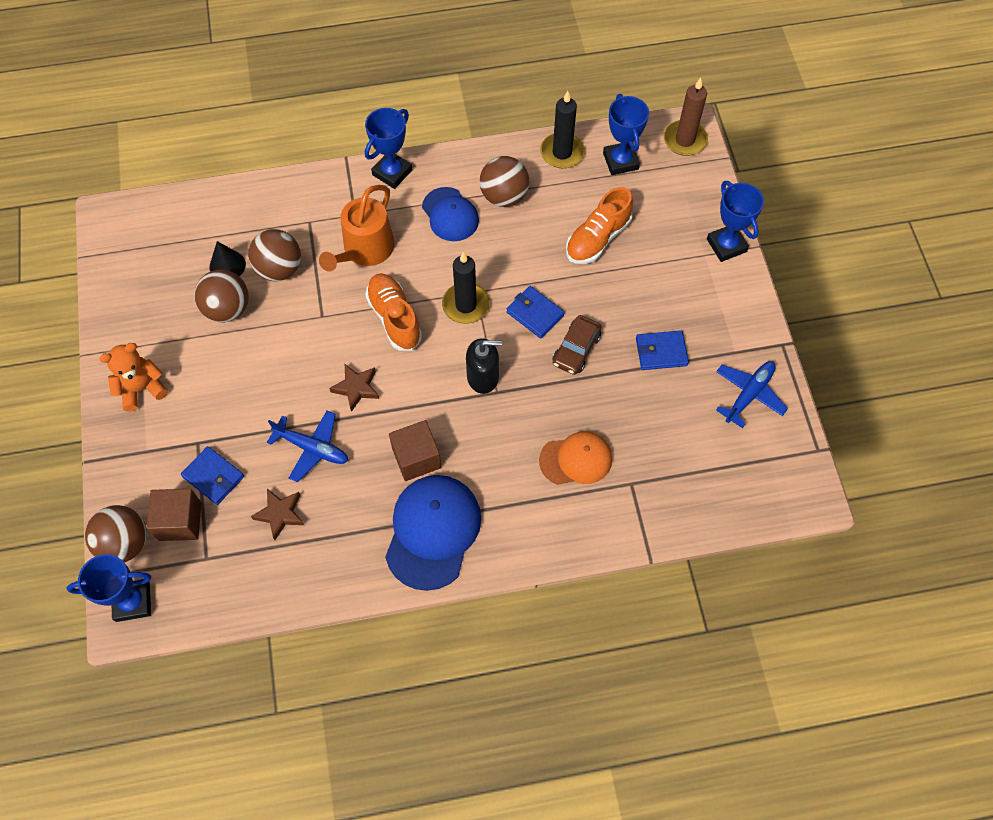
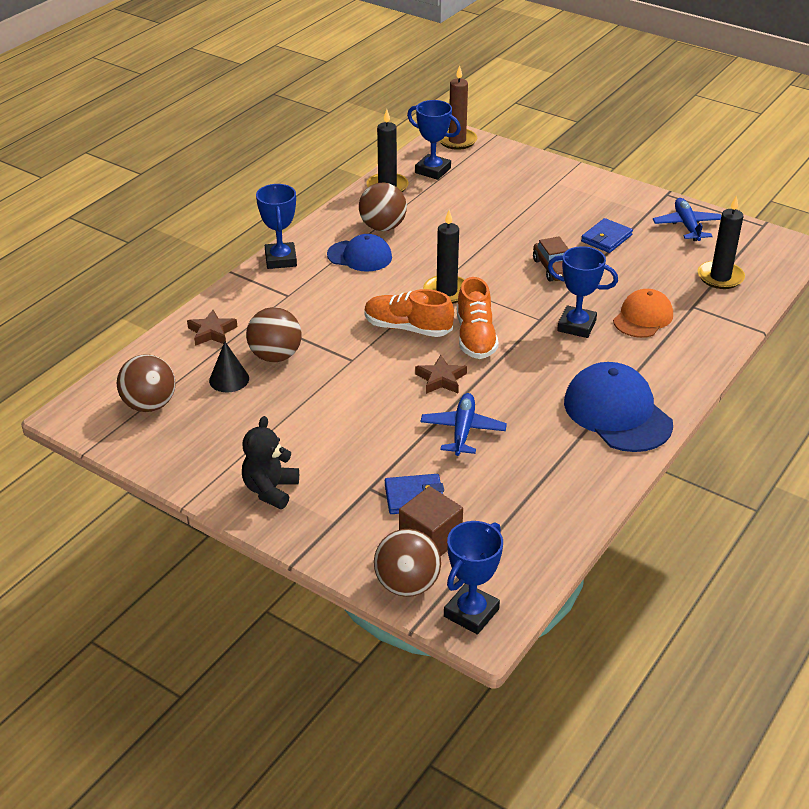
camera: 45 degrees left, 25 degrees down
orange teddy bear [99,343,168,412] -> black teddy bear [242,416,299,509]
brown ball [194,270,249,322] -> brown ball moved to [117,354,176,412]
brown star [251,489,304,540] -> brown star moved to [187,310,237,346]
blue plane [267,410,348,482] -> blue plane turned 60 degrees counterclockwise [420,393,507,456]
orange watering can [319,185,394,272] -> none
brown cube [389,420,441,481] -> none
black soap dispenser [466,338,502,394] -> none
blue wallet [507,286,565,339] -> none
orange shoe [566,187,633,264] -> orange shoe moved to [457,277,499,359]
blue trophy [707,181,764,262] -> blue trophy moved to [548,246,618,338]
none -> black candle [698,195,745,289]

